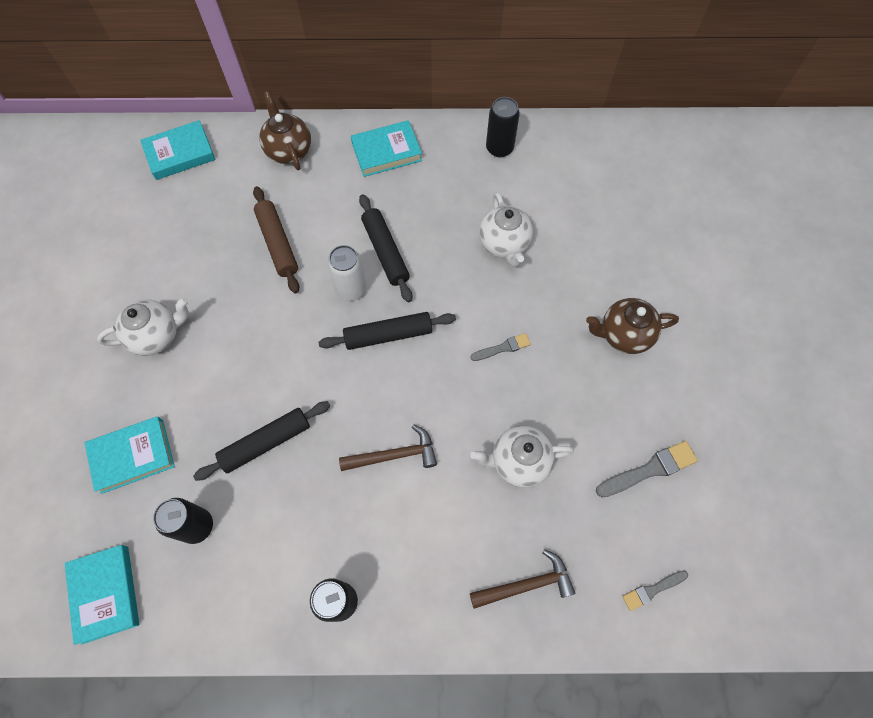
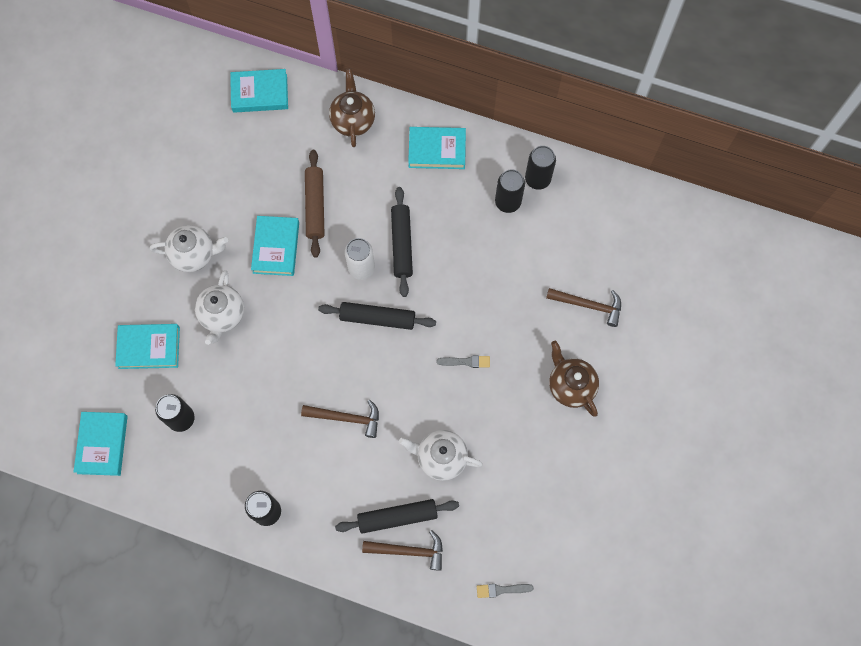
camera: 20 degrees right, 5 degrees up
black rolling pin [193,401,330,481] -> black rolling pin moved to [335,499,459,533]
white teapot [479,192,533,267] -> white teapot moved to [195,270,244,345]
brown teapot [586,298,679,354] -> brown teapot turned 45 degrees clockwise [549,341,599,417]
grey brush [596,441,698,497] -> none
none -> turquoise book [251,216,299,276]
none -> black can [495,169,525,213]
none -> brown hammer [546,288,621,327]

